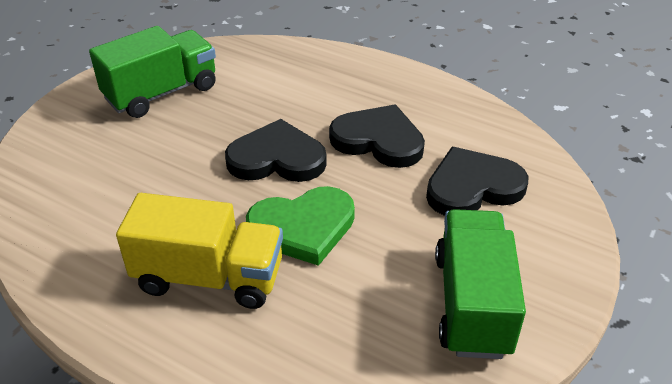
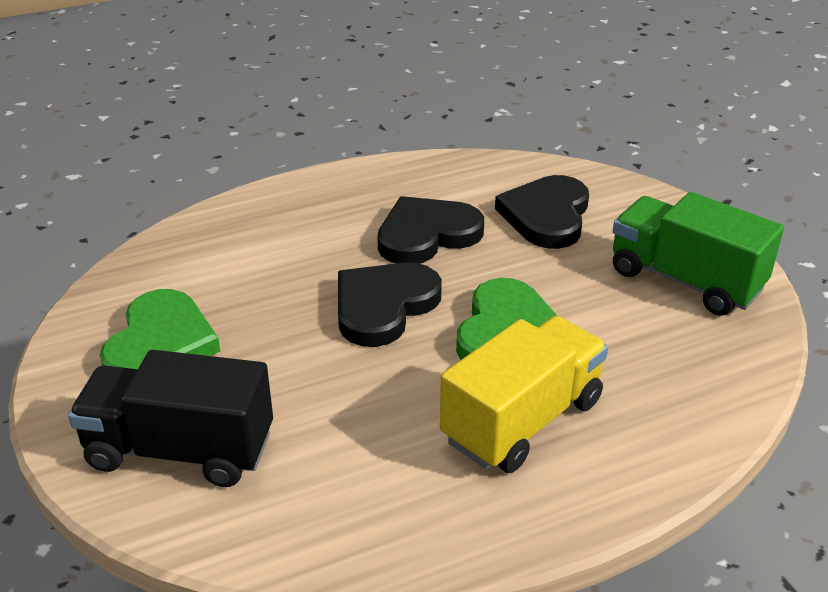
camera: 55 degrees left, 5 degrees down
green truck [89,26,216,118] -> green heart [100,289,220,369]
none -> black truck [68,350,273,487]

